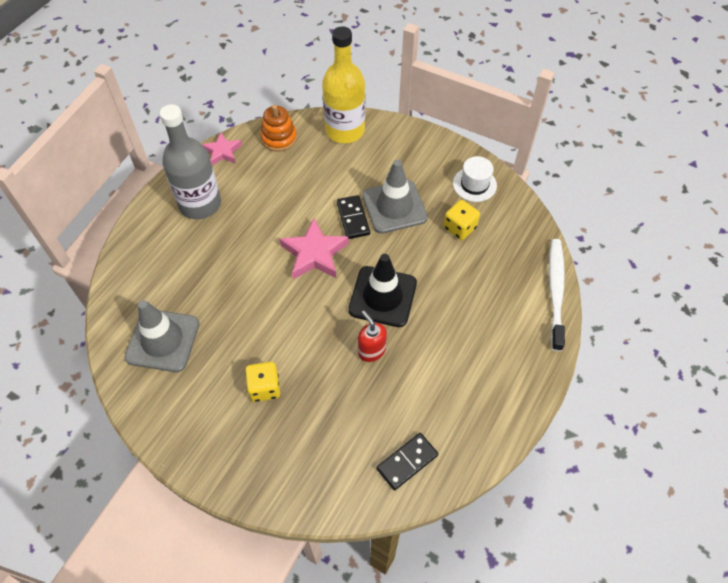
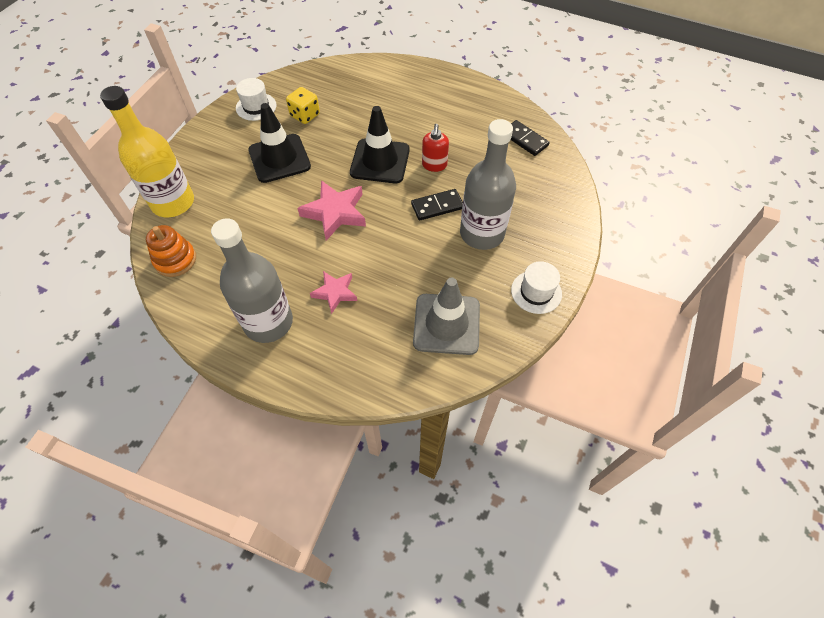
camera: 95 degrees left, 0 degrees up
pink star [202,133,242,165] -> pink star moved to [310,271,357,314]
yellow dice [245,362,280,402] -> grey bottle [460,119,516,250]
black domino [337,195,370,239] -> black domino moved to [411,189,463,221]
red soap dispenser [358,310,387,362] -> red soap dispenser turned 45 degrees counterclockwise [422,124,449,172]
grey traffic cone [362,160,428,233] -> black traffic cone [248,103,311,183]
white toothbrush [549,239,565,351] -> none
none -> white hat [511,261,562,314]

